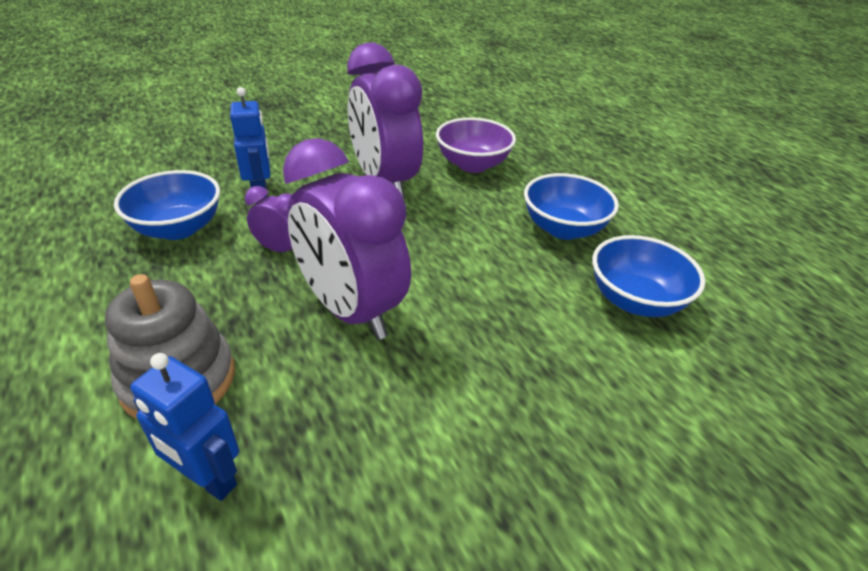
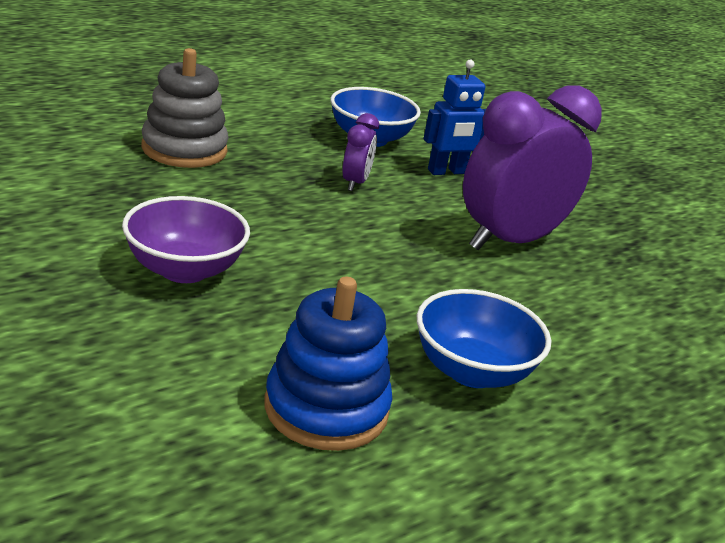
camera: 80 degrees right, 10 degrees down
blue robot [130,353,239,501] -> none
purple clock [283,138,411,340] -> none
purple bowl [436,117,516,173] -> purple bowl moved to [122,196,250,283]
blue bowl [592,235,705,317] -> blue stacking toy [264,276,392,451]

